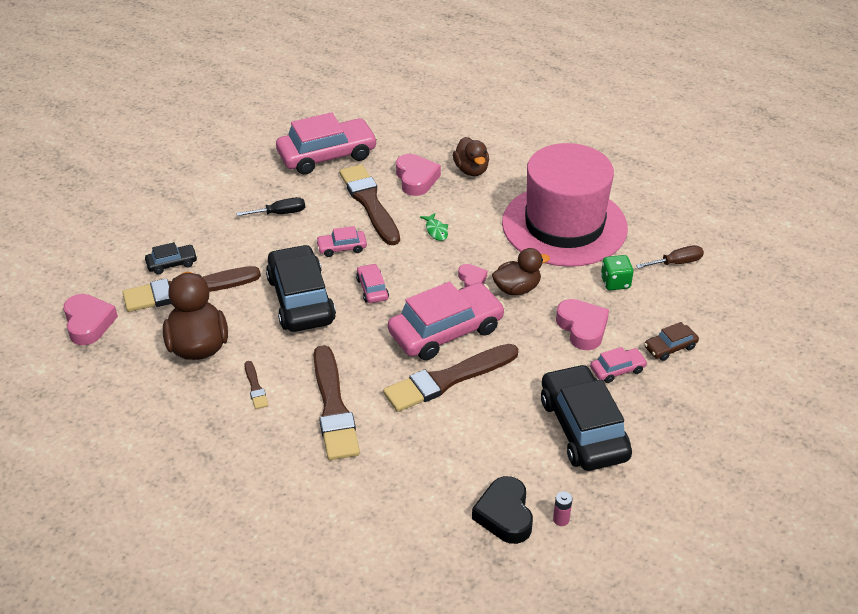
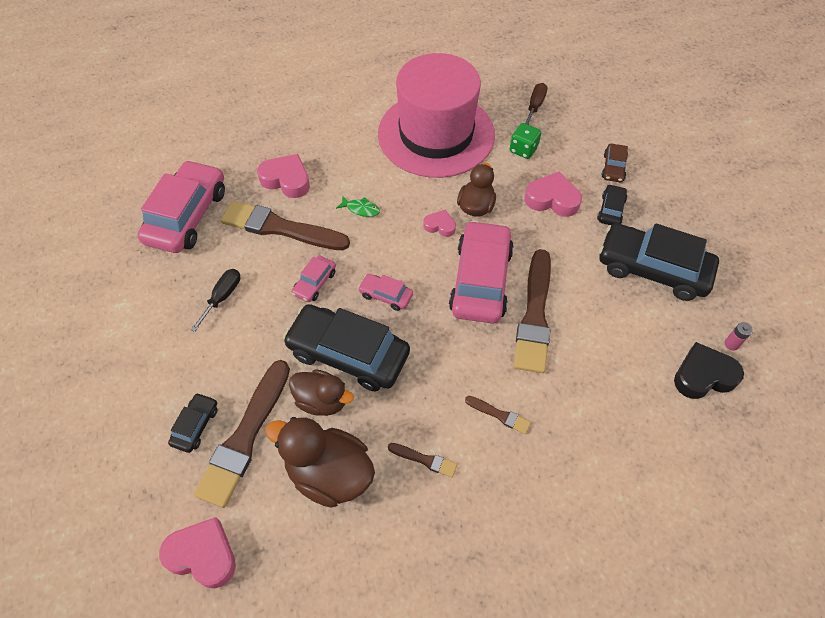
camera: 50 degrees left, 15 degrees up
brown brush [314,345,360,460] -> brown brush [465,396,531,434], size x0.44
brown duck [453,137,489,176] -> brown duck moved to [289,369,354,416]
black heart [472,476,533,544] -> black heart turned 135 degrees clockwise [674,342,744,399]
pink car [590,347,648,383] -> black car [597,184,627,226]

